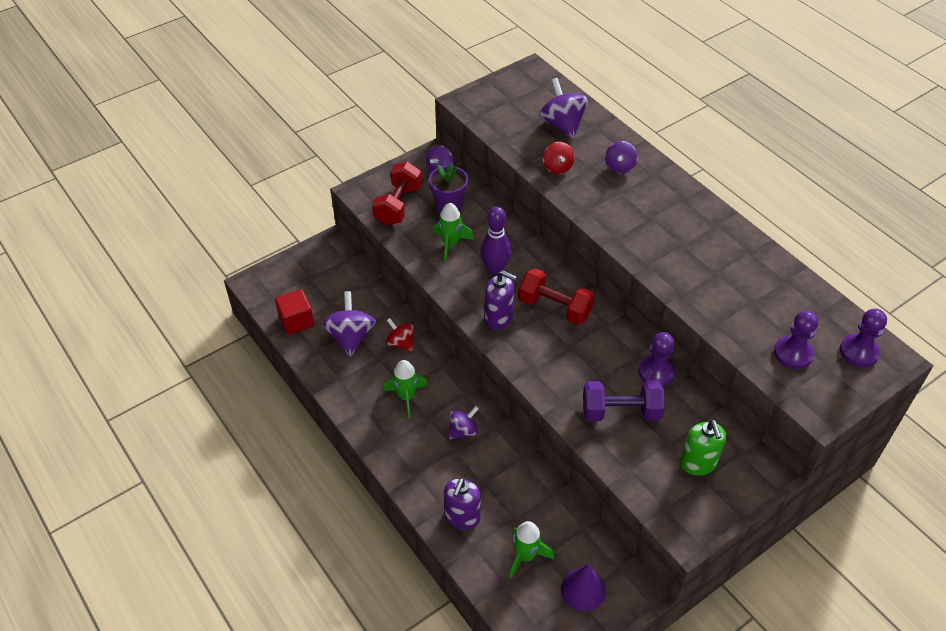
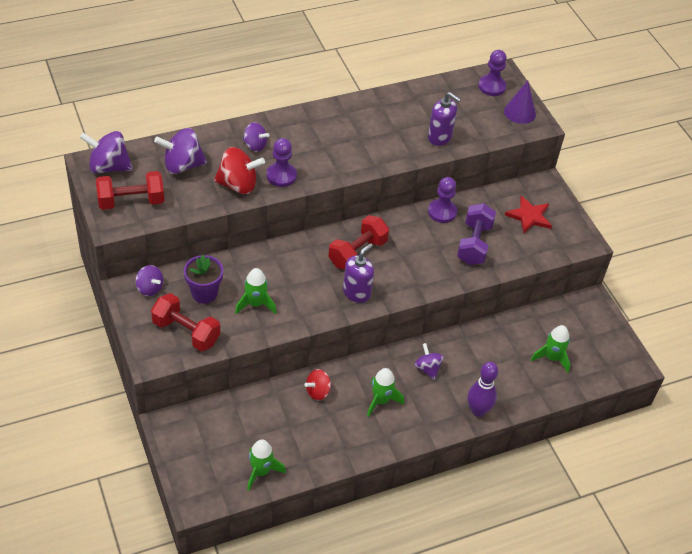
camera: 80 degrees left, 0 degrees up
red cube [275,289,314,335] -> green rocket [247,440,286,491]
purple spinning top [322,291,375,357] -> purple spinning top moved to [80,131,133,173]
purple soap dispenser [444,478,481,530] -> purple soap dispenser moved to [428,92,461,146]
purple bowling pin [481,206,511,275] -> purple bowling pin moved to [467,362,498,417]
red spinning top [543,142,575,174] -> red spinning top [214,147,265,194], size x1.63
purple cone [561,564,606,611] -> purple cone moved to [504,81,536,124]
green soap dispenser [680,420,726,476] -> red star [505,196,552,234]
purple pawn [774,310,818,369] -> purple pawn moved to [267,138,297,187]
none -> red dumbbell [96,171,164,210]

